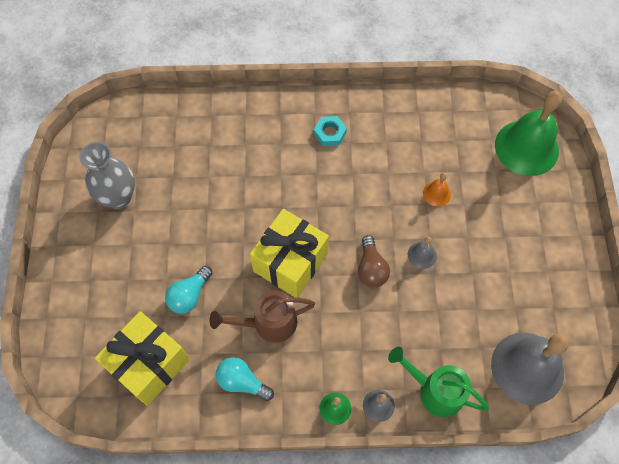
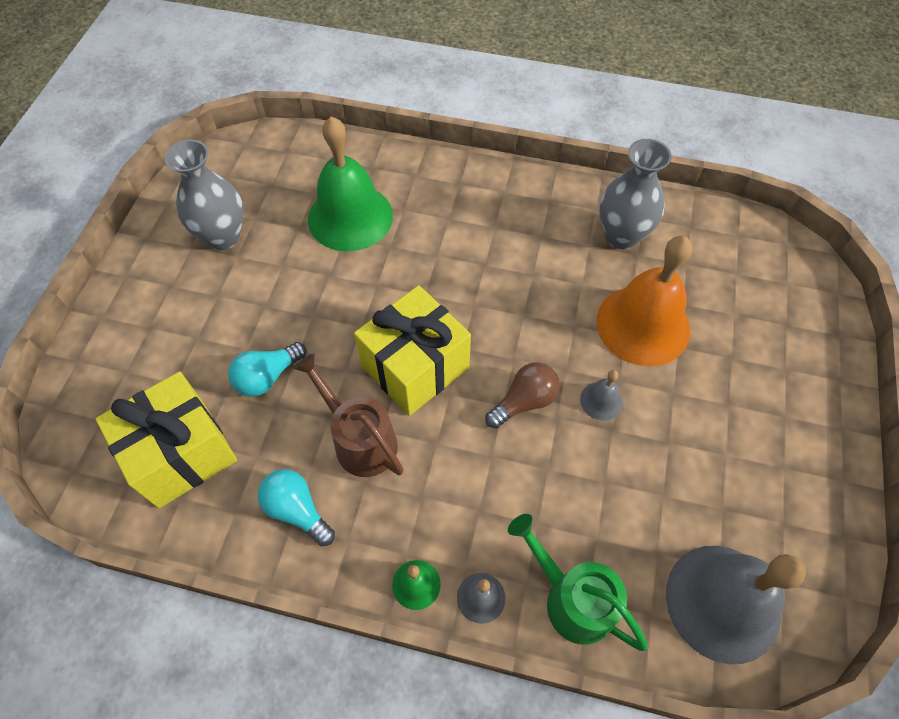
camera: 15 degrees right, 5 degrees down
brown watering can [209,290,315,343] -> brown watering can turned 45 degrees clockwise [293,353,404,477]
turquoise nut [314,116,347,146] -> none
brown light bulb [358,235,390,287] -> brown light bulb turned 135 degrees counterclockwise [485,362,560,428]
orange bell [423,173,451,207] -> orange bell [597,236,692,366], size x2.32
green bell [495,91,562,176] -> green bell moved to [308,116,393,251]
none -> grey vase [599,139,672,249]

